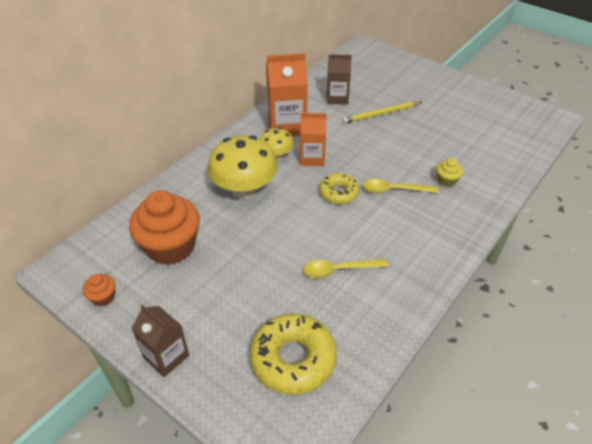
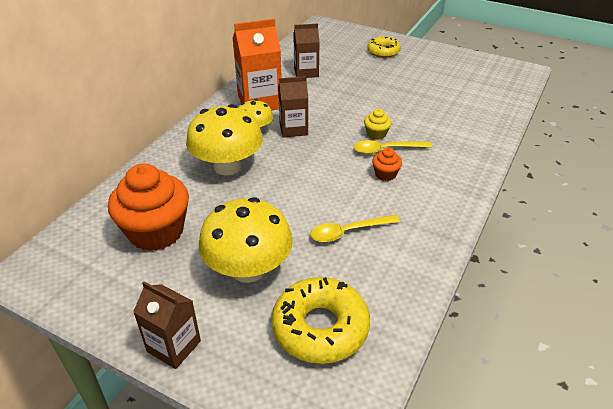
camera: 10 degrees left, 5 degrees down
orange cupcake [83,274,115,307] -> orange cupcake moved to [372,148,402,181]
orange carton [300,113,327,166] -> brown carton [278,76,308,138]
yellow donut [319,173,359,204] -> yellow donut moved to [367,37,401,58]
yellow pencil [342,101,421,124] -> none
yellow cupcake [436,158,463,187] -> yellow cupcake moved to [364,109,391,140]
none -> yellow mushroom [199,197,293,283]

